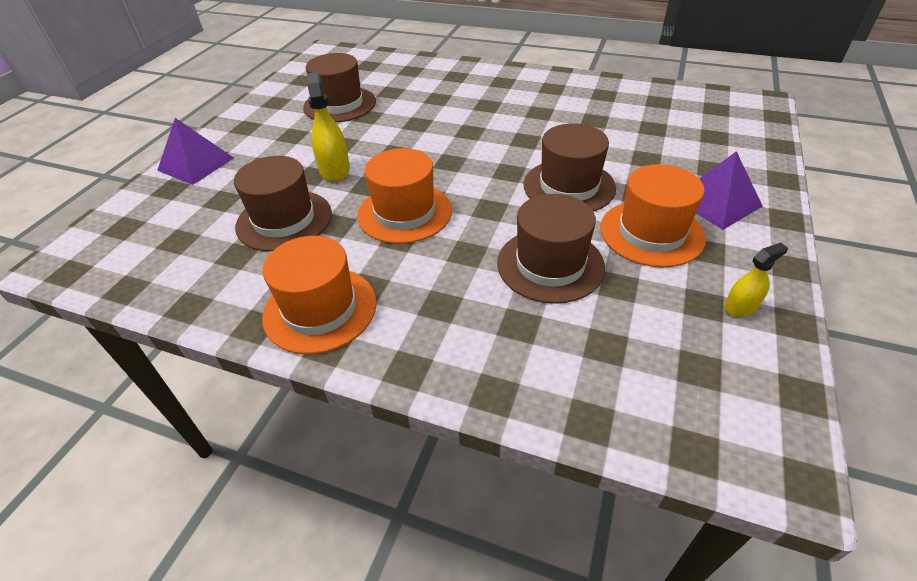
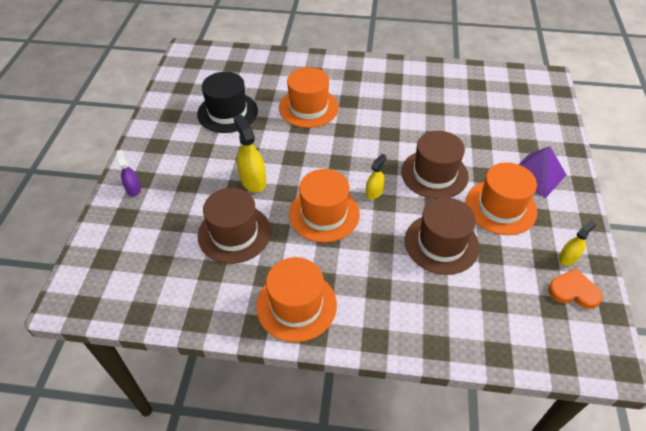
camera: 15 degrees left, 5 degrees up
purple pyramid [157,118,234,185] -> purple spray bottle [117,150,141,196]
brown hat [303,53,376,123] -> black hat [197,72,258,133]
none -> orange hat [279,67,339,128]
none -> yellow spray bottle [366,154,387,199]
none -> orange heart [548,268,603,309]

